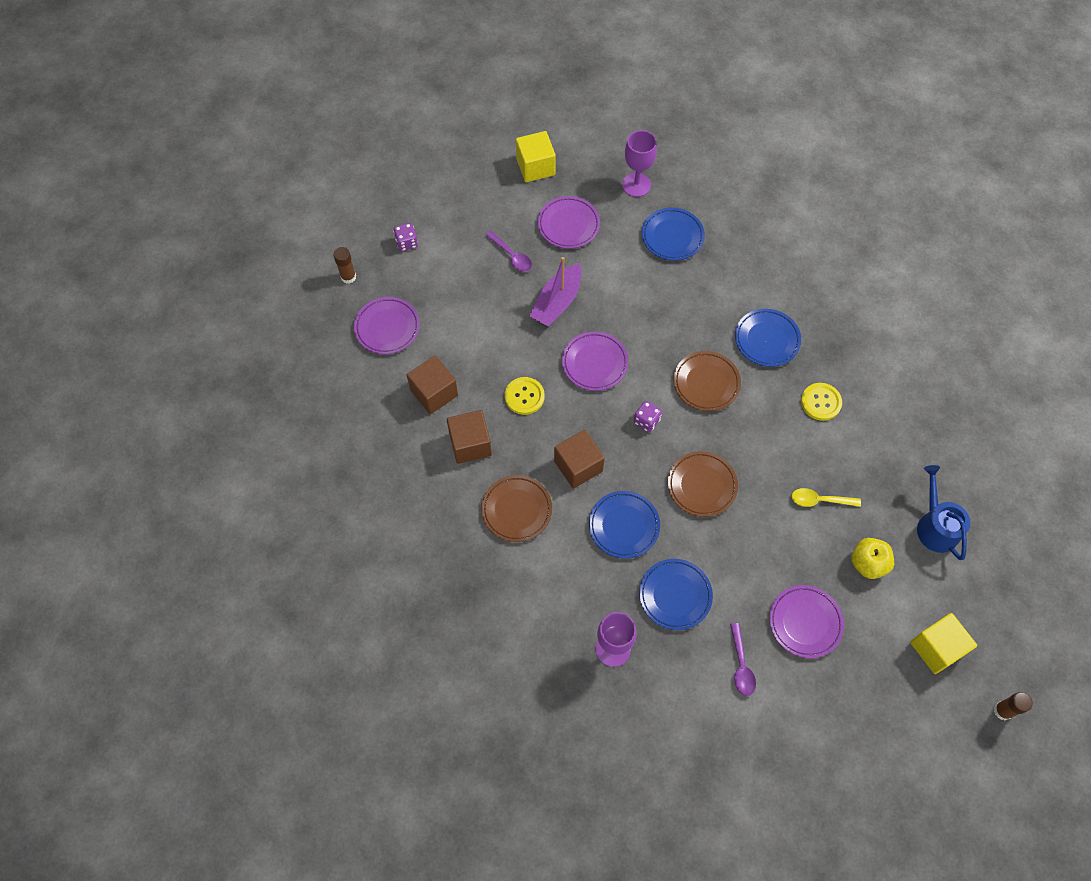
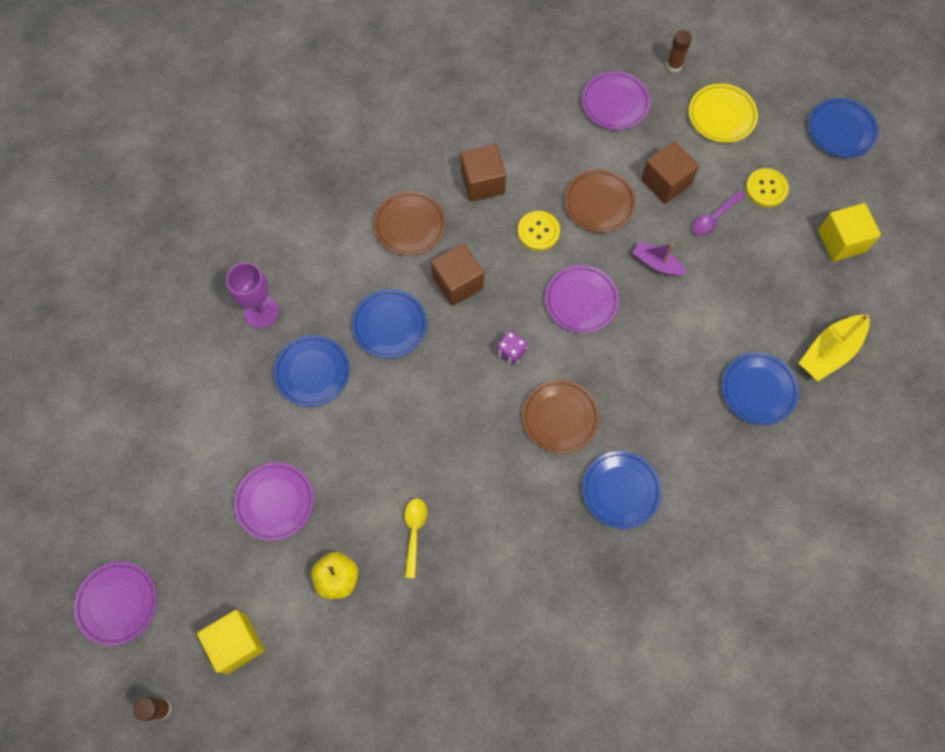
camera: 90 degrees right, 5 degrees up
purple dice [393,223,418,251] -> yellow plate [689,83,758,143]
brown cube [407,356,458,414] -> brown cube moved to [641,141,699,204]
purple boat [529,257,582,326] -> purple boat [633,241,687,276], size x0.64
purple plate [537,196,600,249] -> purple plate moved to [74,562,157,646]
purple goblet [622,130,657,197] -> yellow boat [799,314,870,381]
brown plate [668,451,738,517] -> brown plate moved to [565,169,636,233]
purple spoon [730,623,756,696] -> none
yellow button [801,383,842,421] -> yellow button moved to [746,168,789,207]
blue watering can [917,465,970,560] -> none
none -> blue plate [808,98,879,158]

